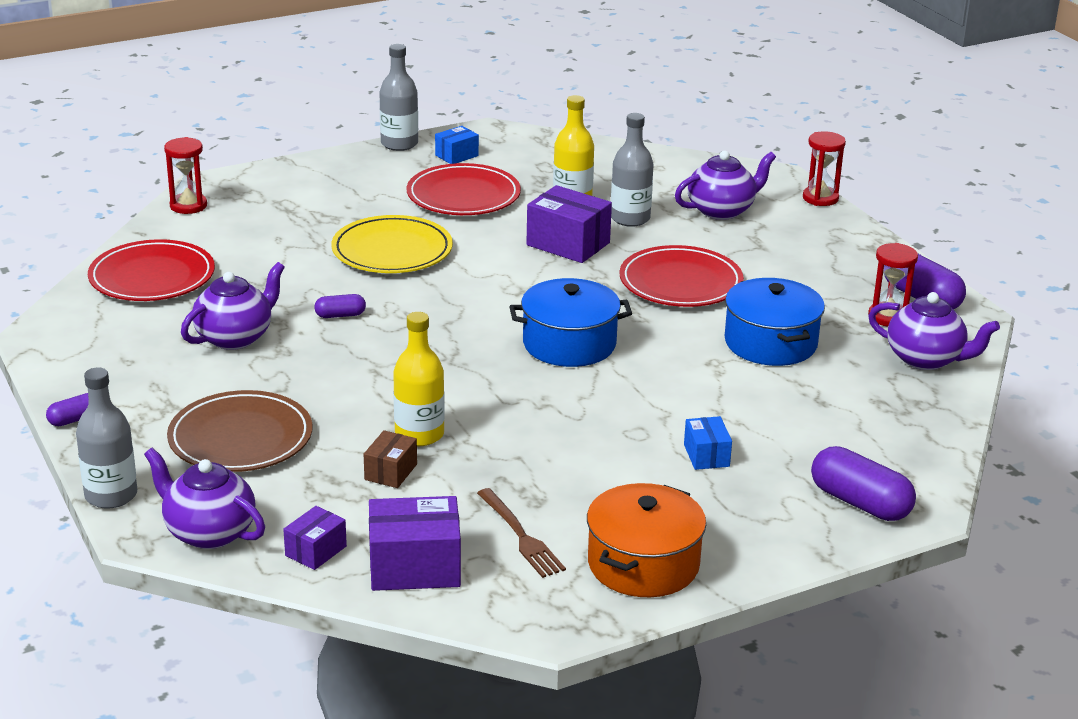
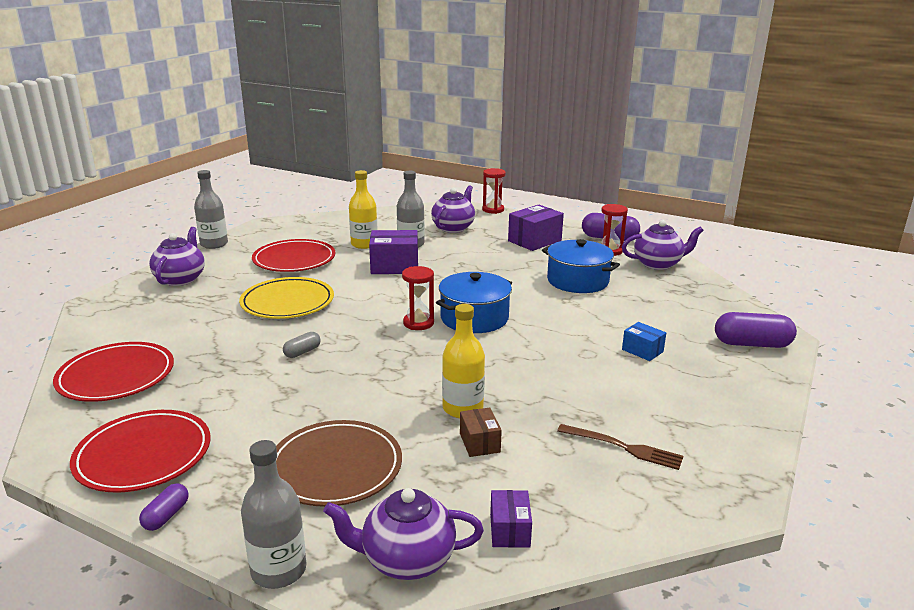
camera: 35 degrees left, 5 degrees down
red hourglass [164,137,207,214] -> red hourglass moved to [402,266,434,330]
purple teapot [181,262,285,350] -> purple teapot moved to [149,227,205,286]
purple capsule [314,294,366,318] -> grey capsule [283,332,321,358]
purple box [369,496,461,591] -> purple box moved to [508,205,564,251]
blue box [435,126,479,164] -> none
orange pot [587,483,706,597] -> none
red plate [620,245,744,307] -> red plate moved to [70,410,210,493]

